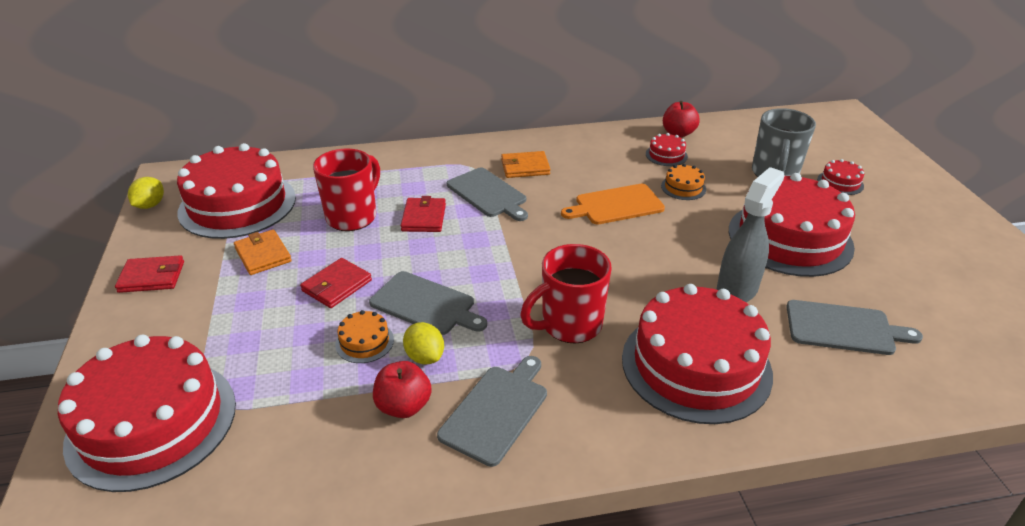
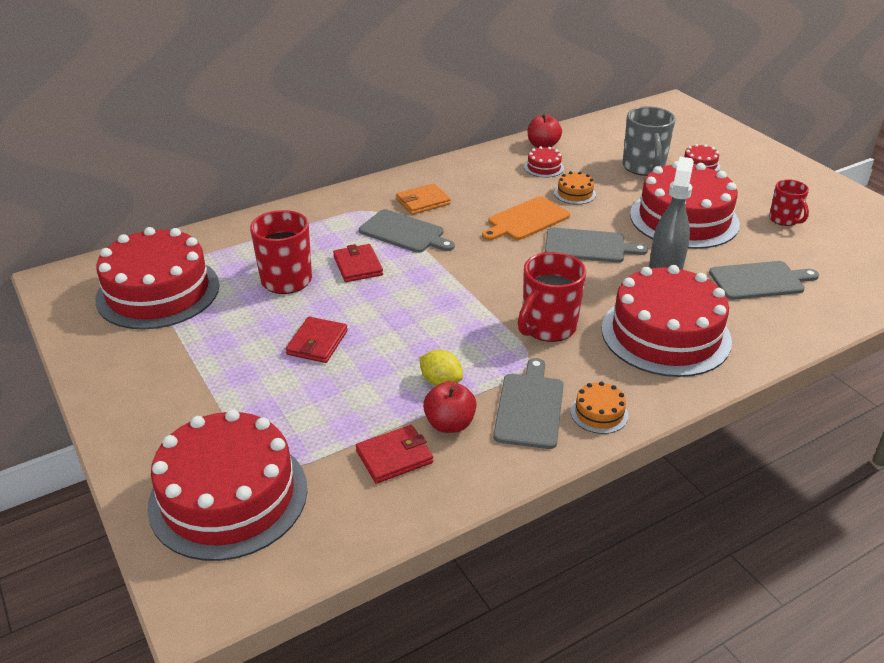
camera: 20 degrees left, 0 degrees up
red wallet [115,255,184,293] -> red wallet moved to [356,425,433,484]
yellow lemon [128,177,164,209] -> none
orange wallet [234,229,292,275] -> none
orange cake [335,310,394,363] -> orange cake moved to [570,382,629,434]
grey cutting board [369,271,487,335] -> grey cutting board moved to [545,227,648,263]
none -> red mug [769,179,809,226]

